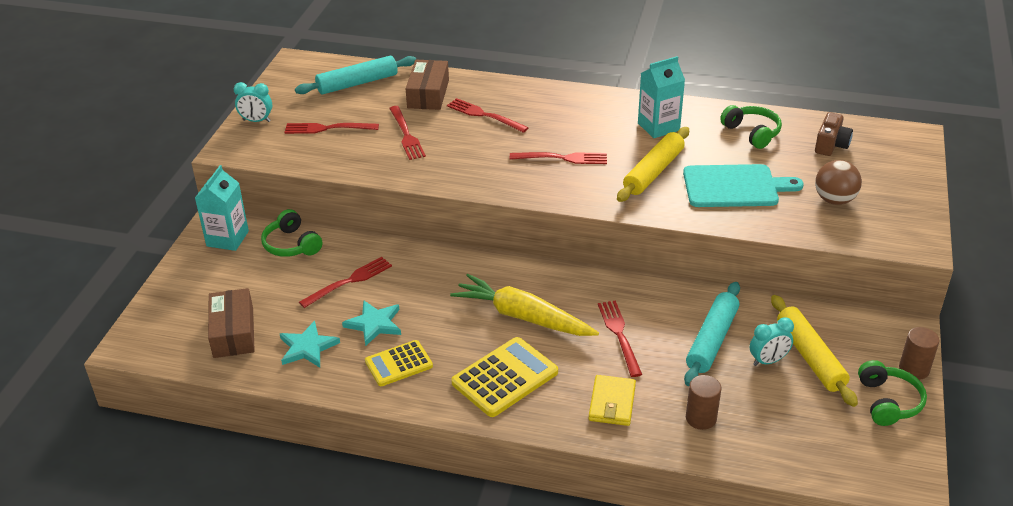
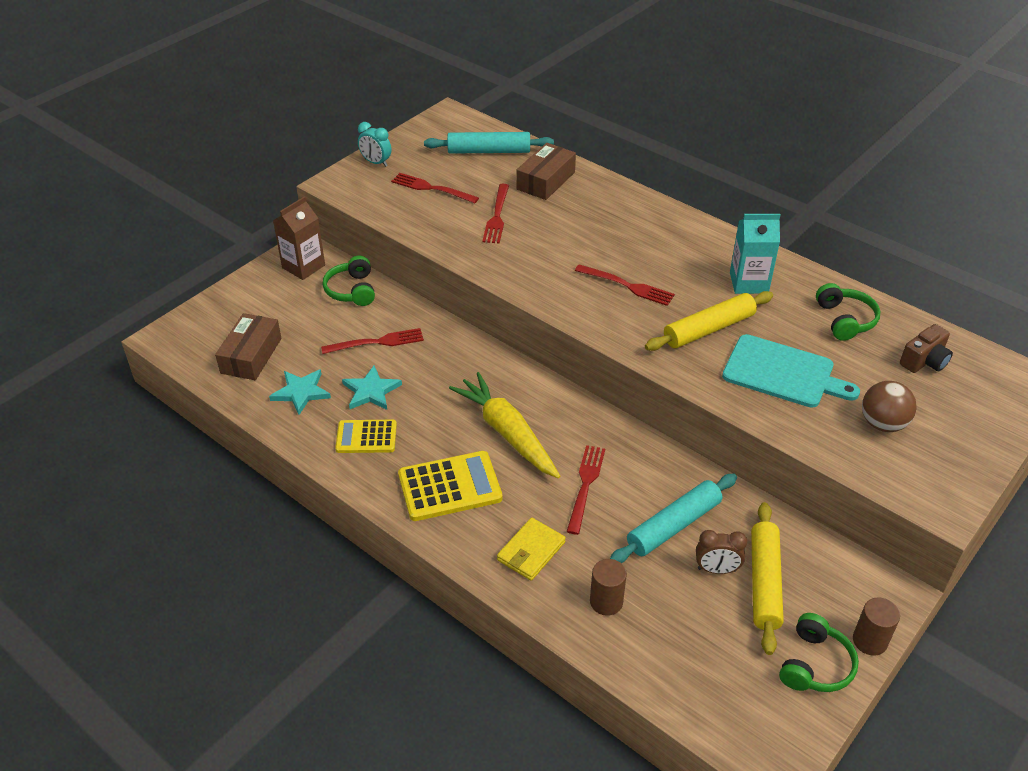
camera: 25 degrees right, 5 degrees up
turquoise carton [195,165,249,251] -> brown carton [273,196,325,280]
red fork [447,98,529,133] -> none
turquoise clock [750,317,794,366] -> brown clock [696,530,748,574]

